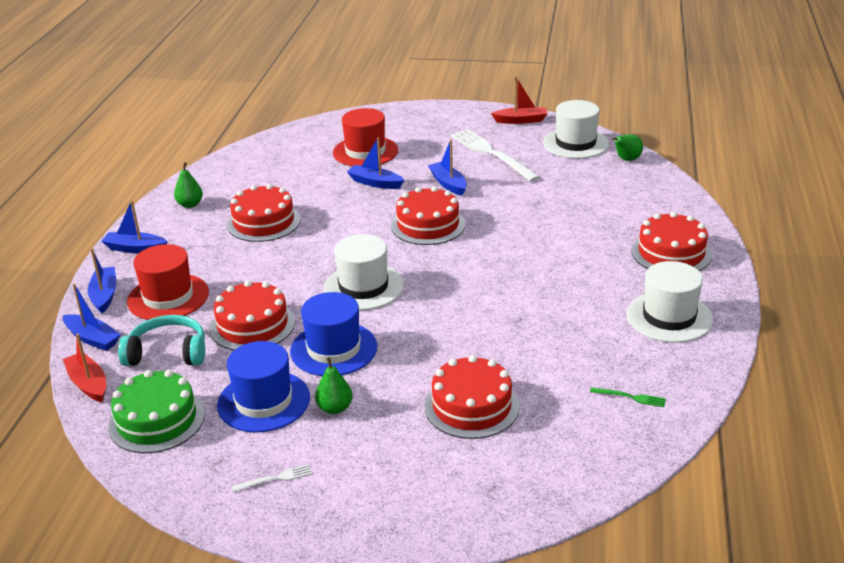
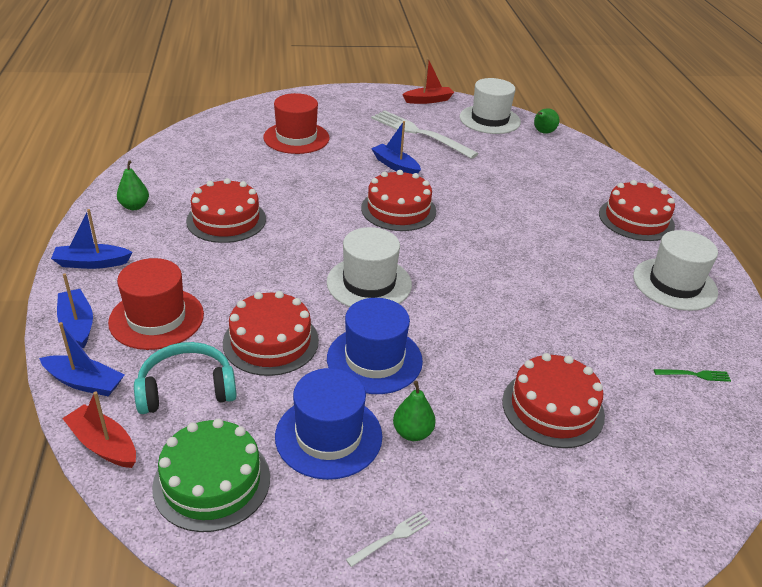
camera: 20 degrees left, 5 degrees up
blue boat [347,137,404,189] -> none

